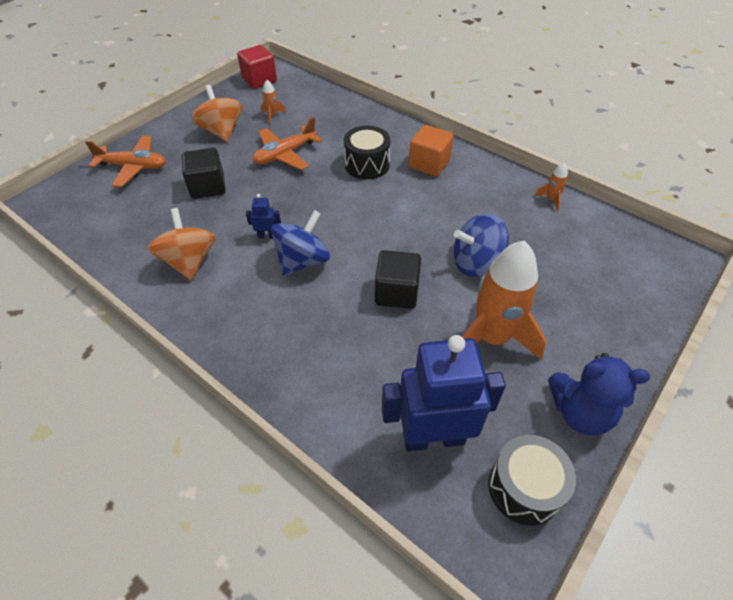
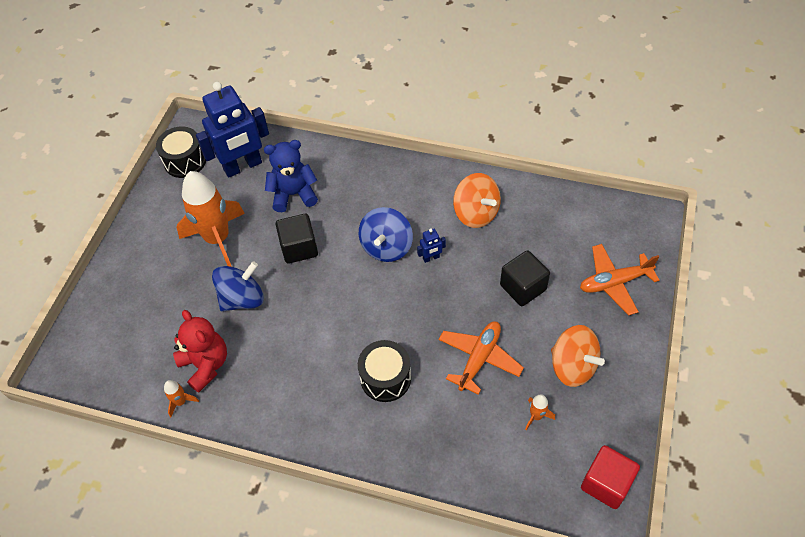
camera: 160 degrees right, 5 degrees up
orange cube [409,125,454,177] -> none
blue teddy bear [548,353,650,435] -> blue teddy bear moved to [264,140,318,212]
none -> red teddy bear [173,310,227,393]

